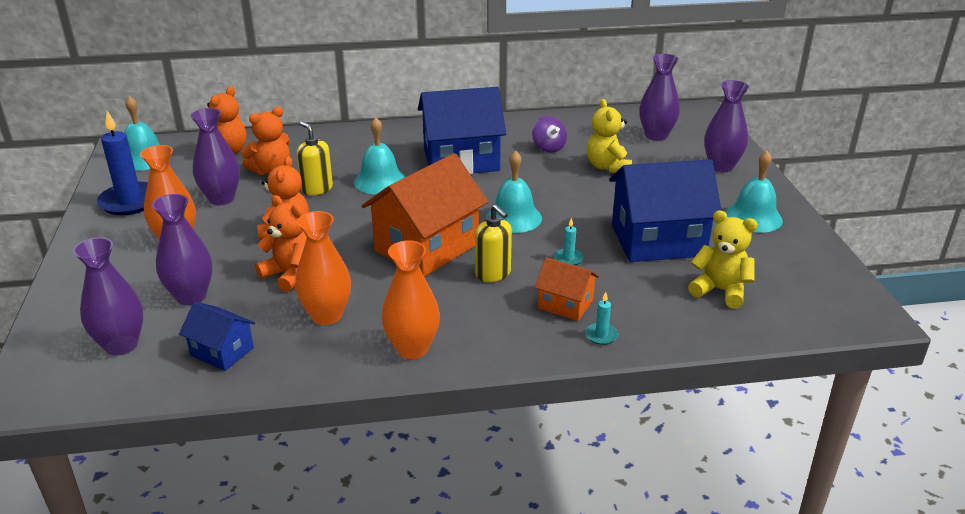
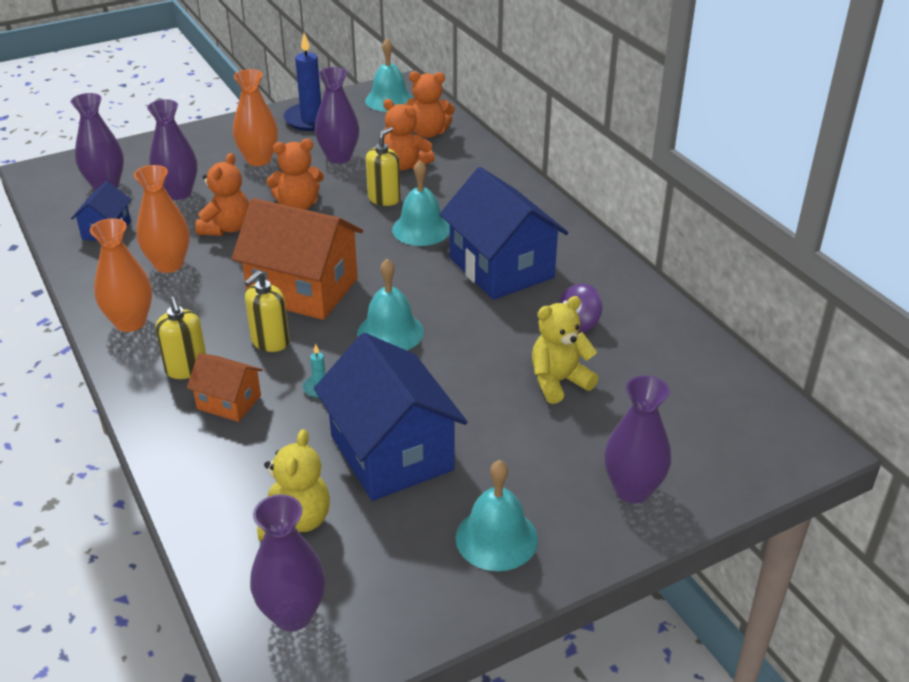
camera: 70 degrees right, 5 degrees up
orange house [535,257,599,321] -> orange house turned 75 degrees counterclockwise [187,353,263,422]
turquoise candle [585,292,619,345] -> none
purple vase [639,54,680,141] -> purple vase moved to [250,494,326,631]
none -> yellow soap dispenser [156,297,206,379]

